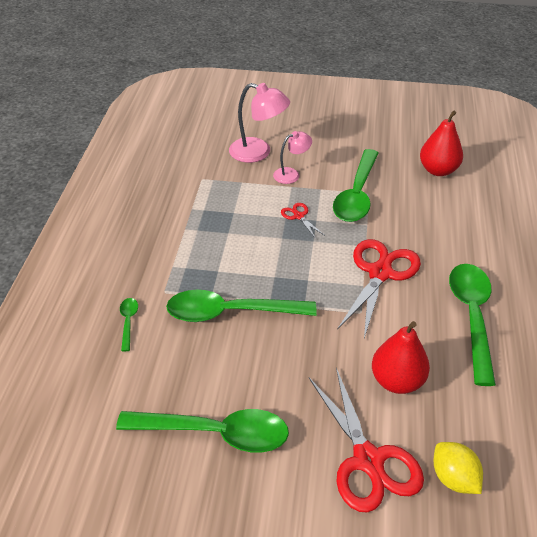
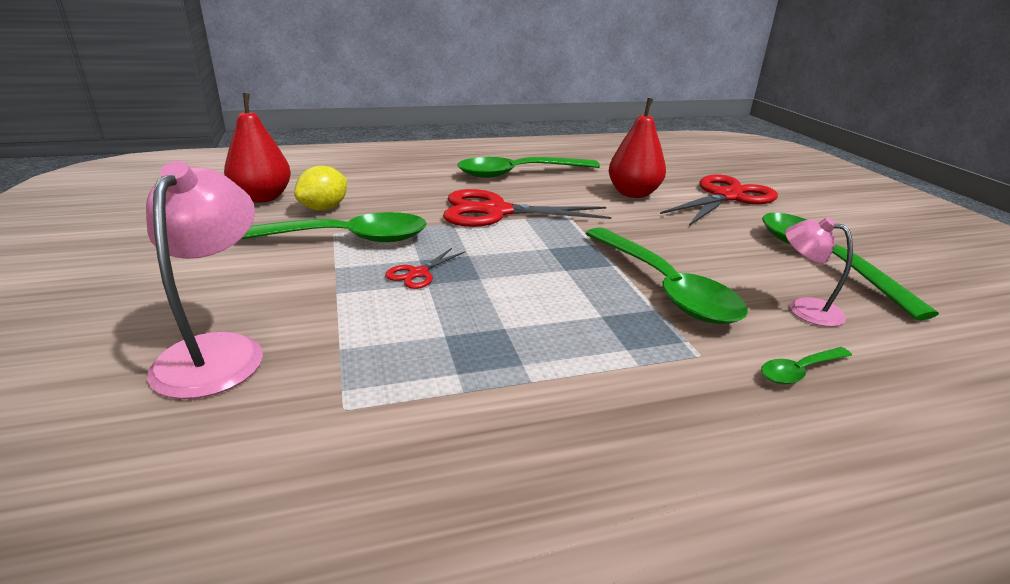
camera: 115 degrees left, 15 degrees down
pink lamp [273,131,312,184] -> pink lamp moved to [785,217,853,327]
yellow lemon [433,442,483,494] -> yellow lemon moved to [294,166,347,211]

